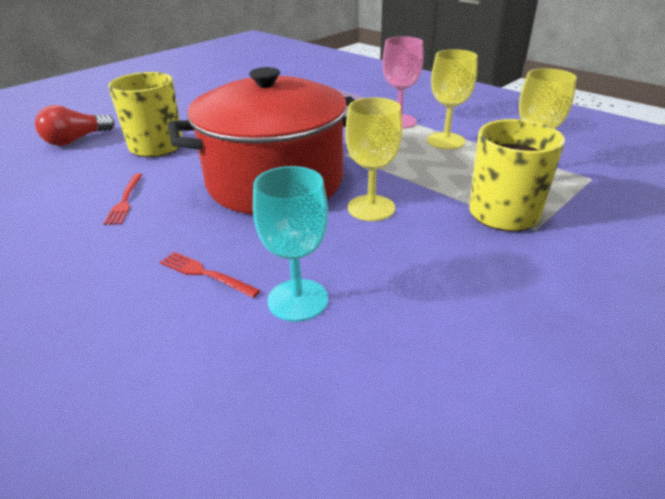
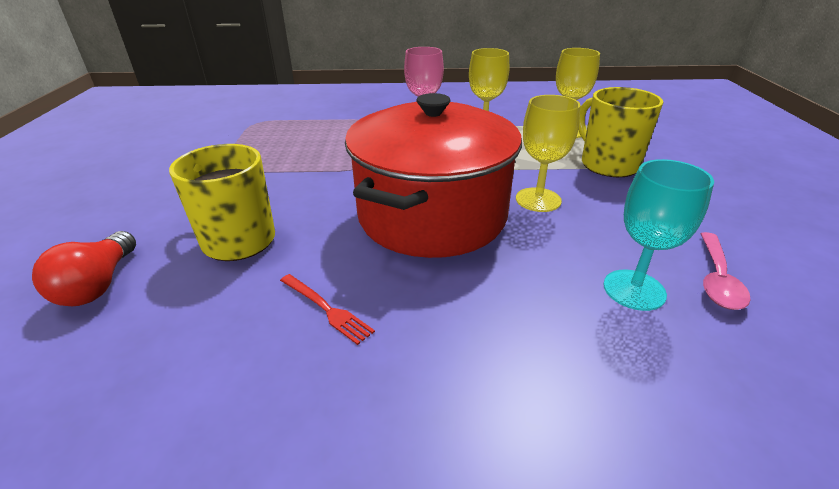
camera: 45 degrees left, 0 degrees up
red fork [160,252,261,298] -> none
none -> pink spoon [700,232,750,310]

